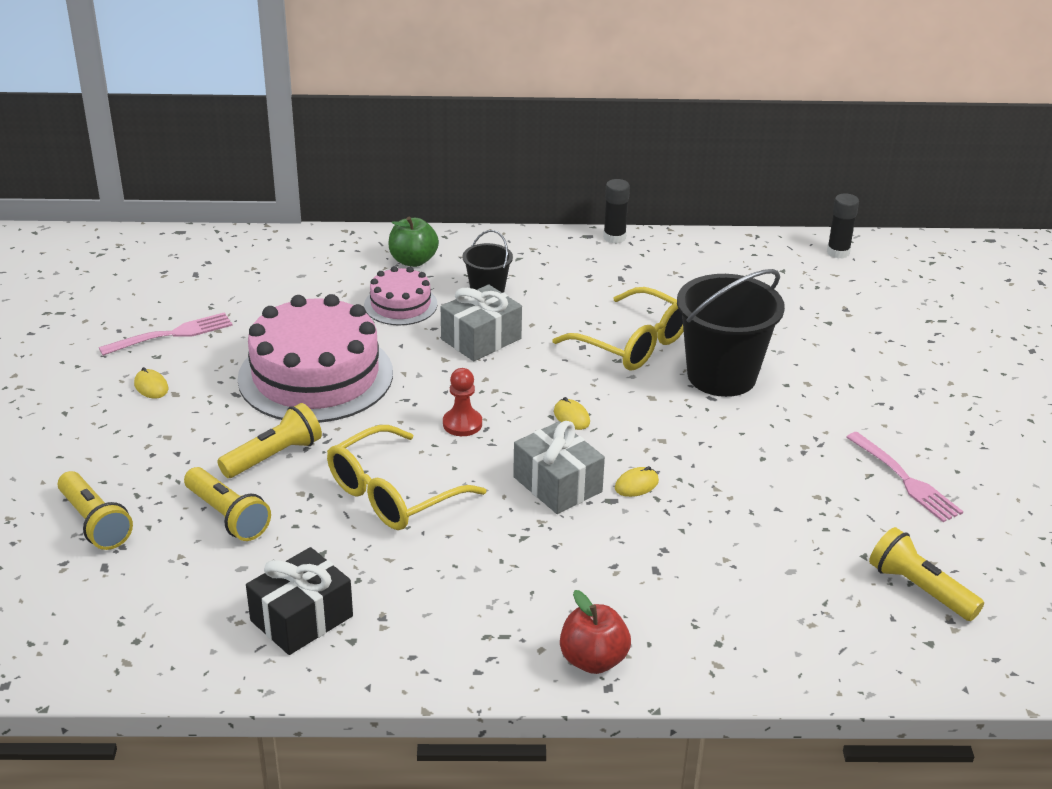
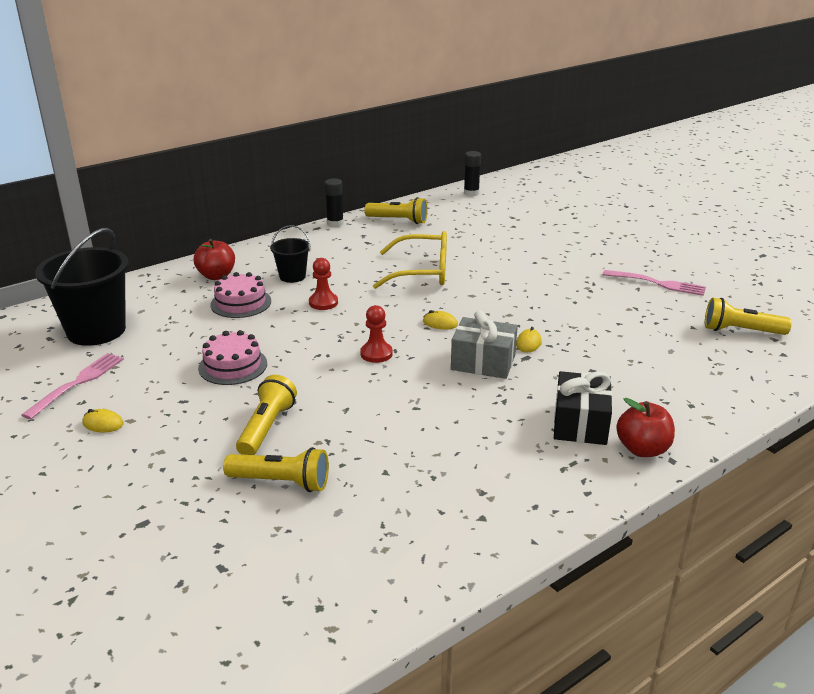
camera: 35 degrees left, 5 degrees down
yellow flashlight [57,471,133,550] -> yellow flashlight moved to [365,197,428,224]
pink cake [238,294,393,423] -> pink cake [198,330,267,385], size x0.51
black gift [246,547,353,655] -> black gift moved to [554,371,612,445]
yellow glasses [327,425,486,530] -> none
green apple [388,217,439,267] -> red apple [194,239,235,280]
grey gift [441,284,522,361] -> red pawn [309,258,338,310]
black bucket [677,269,785,397] -> black bucket moved to [35,228,129,346]

